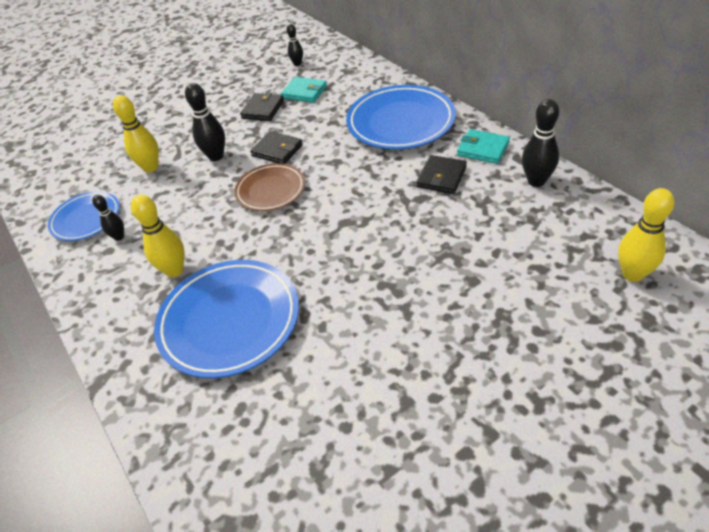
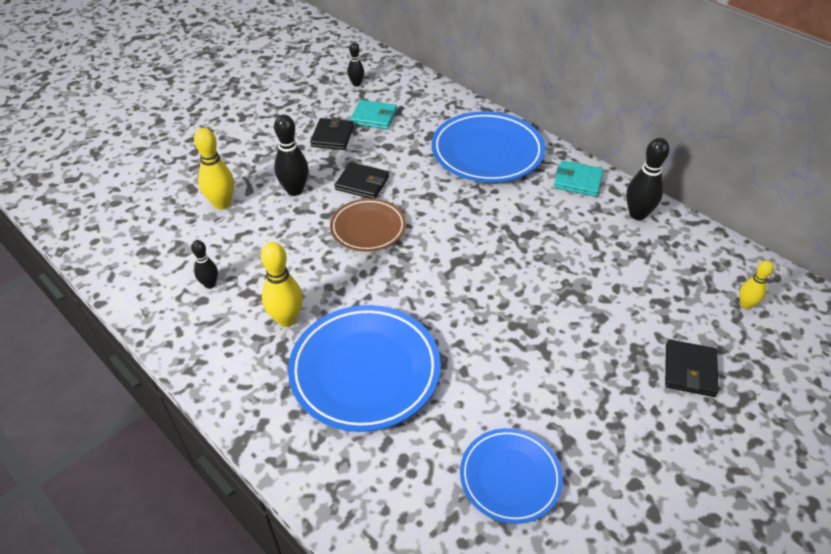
camera: 15 degrees left, 0 degrees up
blue plate [48,191,120,241] -> blue plate moved to [460,428,563,524]
black wallet [417,155,467,194] -> black wallet moved to [665,339,719,397]
yellow bowling pin [618,188,674,282] -> yellow bowling pin [740,260,774,309], size x0.60

